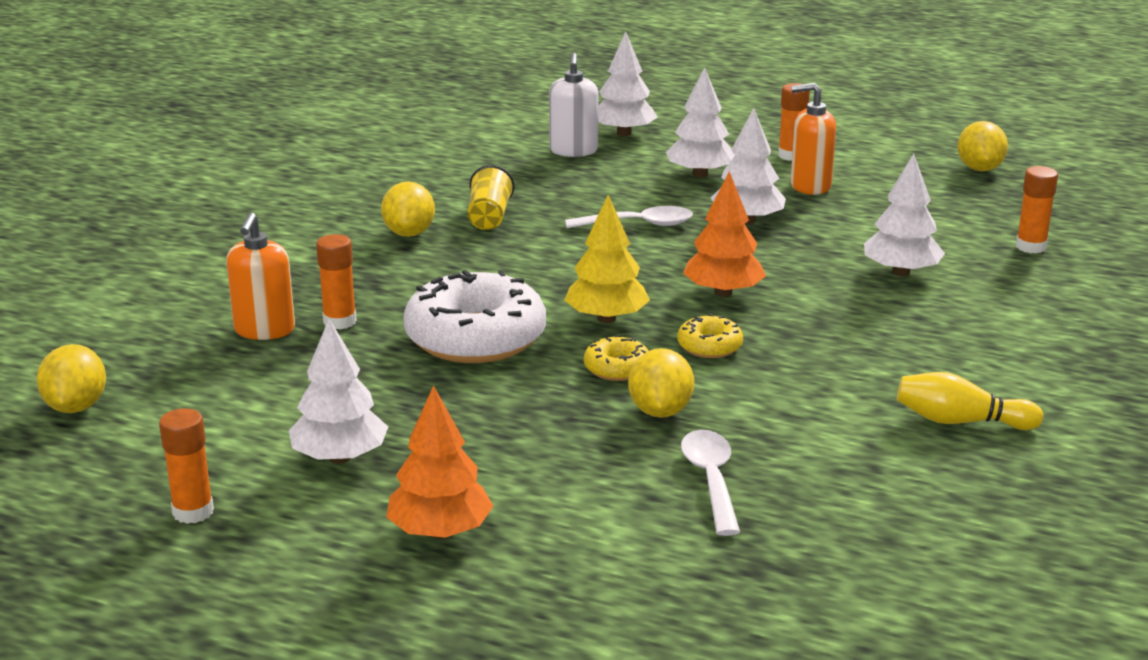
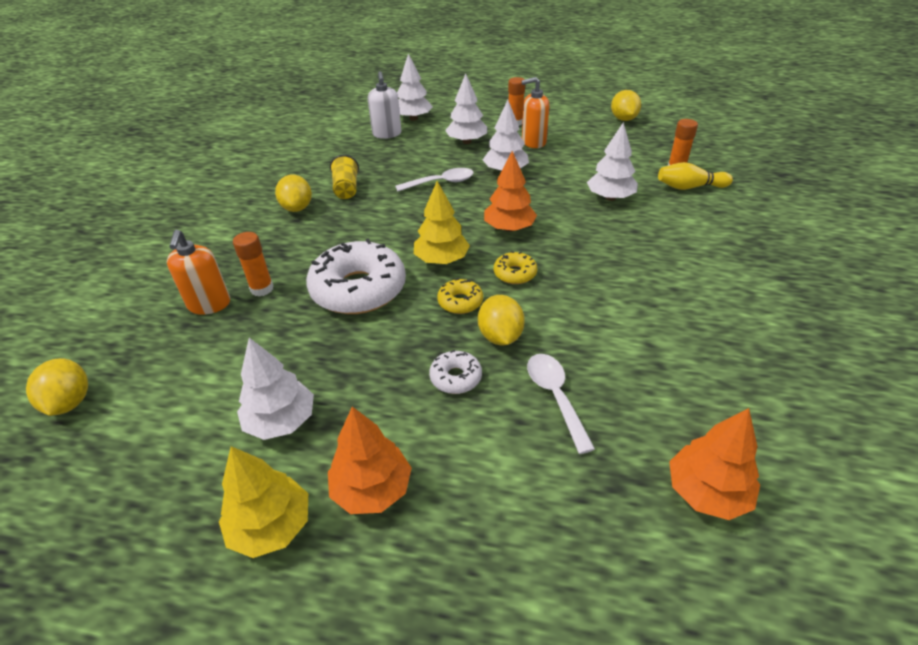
camera: 10 degrees left, 15 degrees up
orange glue stick [159,408,214,524] -> none
yellow bowling pin [897,372,1043,430] -> yellow bowling pin moved to [658,162,733,190]
none -> yellow tree [219,446,308,558]
none -> white donut [429,350,482,394]
none -> orange tree [669,408,760,520]

